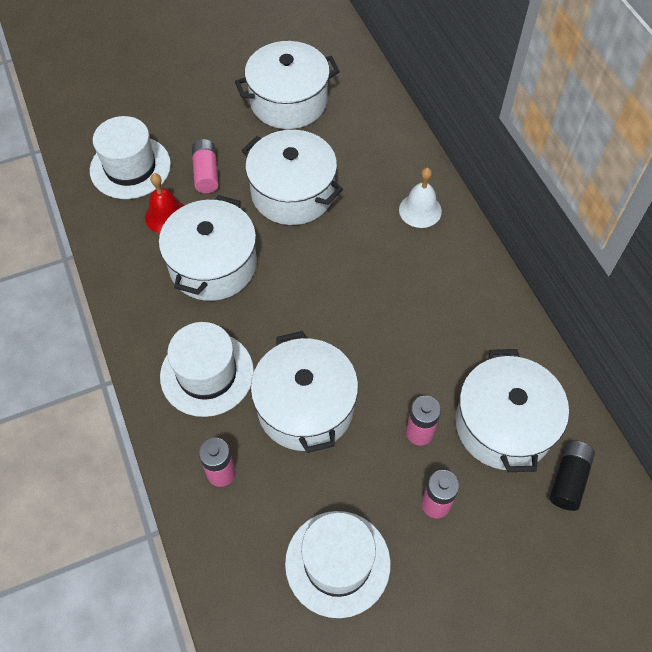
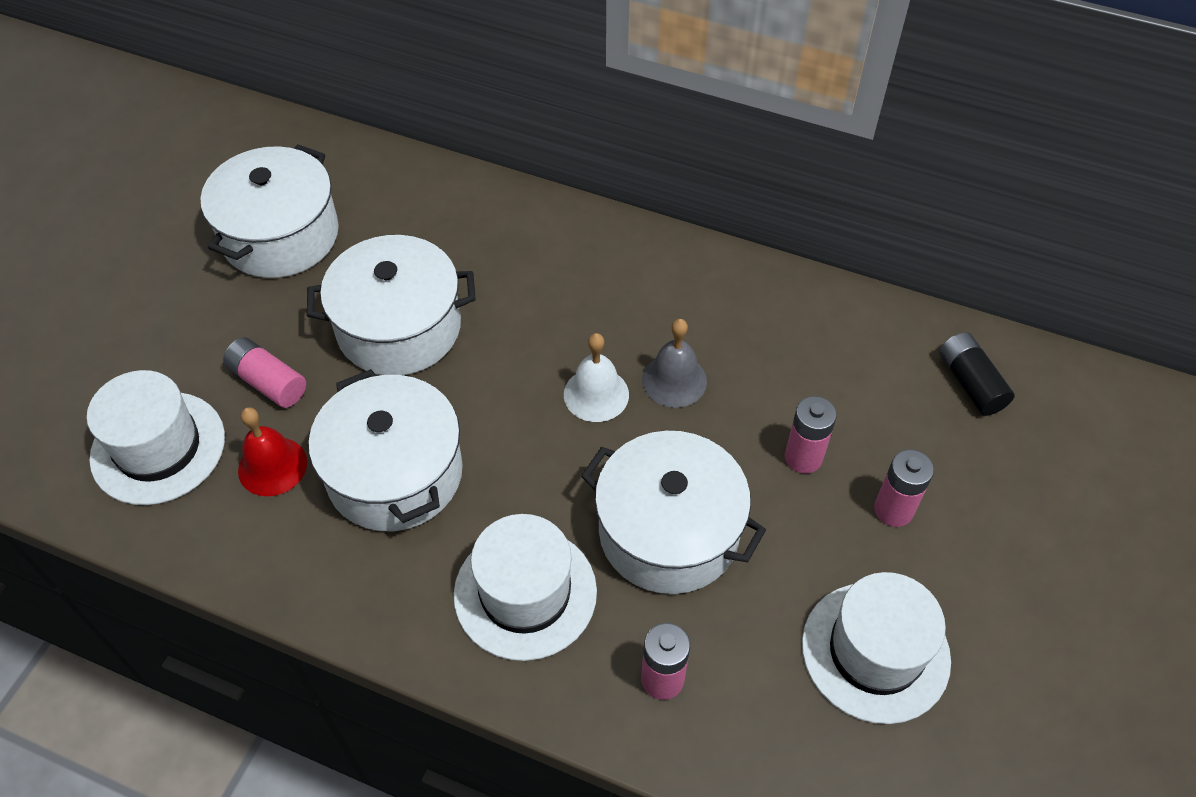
camera: 45 degrees left, 5 degrees down
white bell [399,168,442,228] -> white bell moved to [564,333,629,422]
white pot [456,349,569,472] -> none
none -> grey bell [642,319,707,408]

